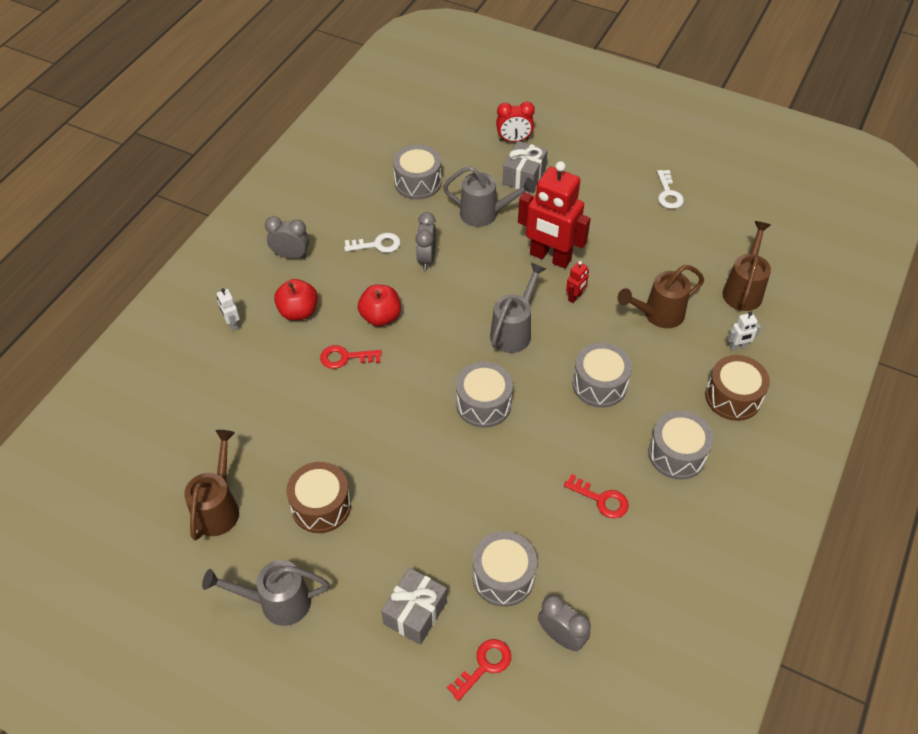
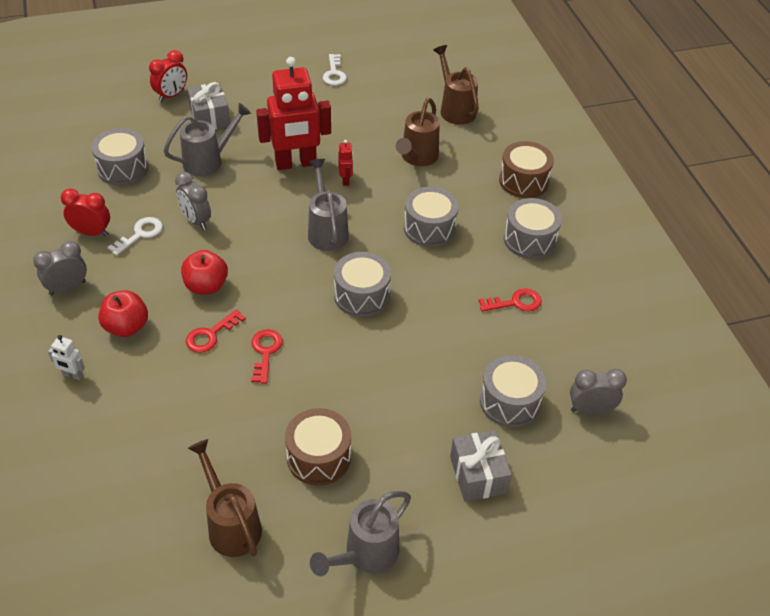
camera: 45 degrees left, 5 degrees down
red key [447,639,511,701] -> red key moved to [251,329,283,384]
white key [657,170,684,209] -> white key turned 45 degrees clockwise [323,54,347,85]
white robot [728,311,761,351] -> none
none -> red clock [61,188,110,236]

